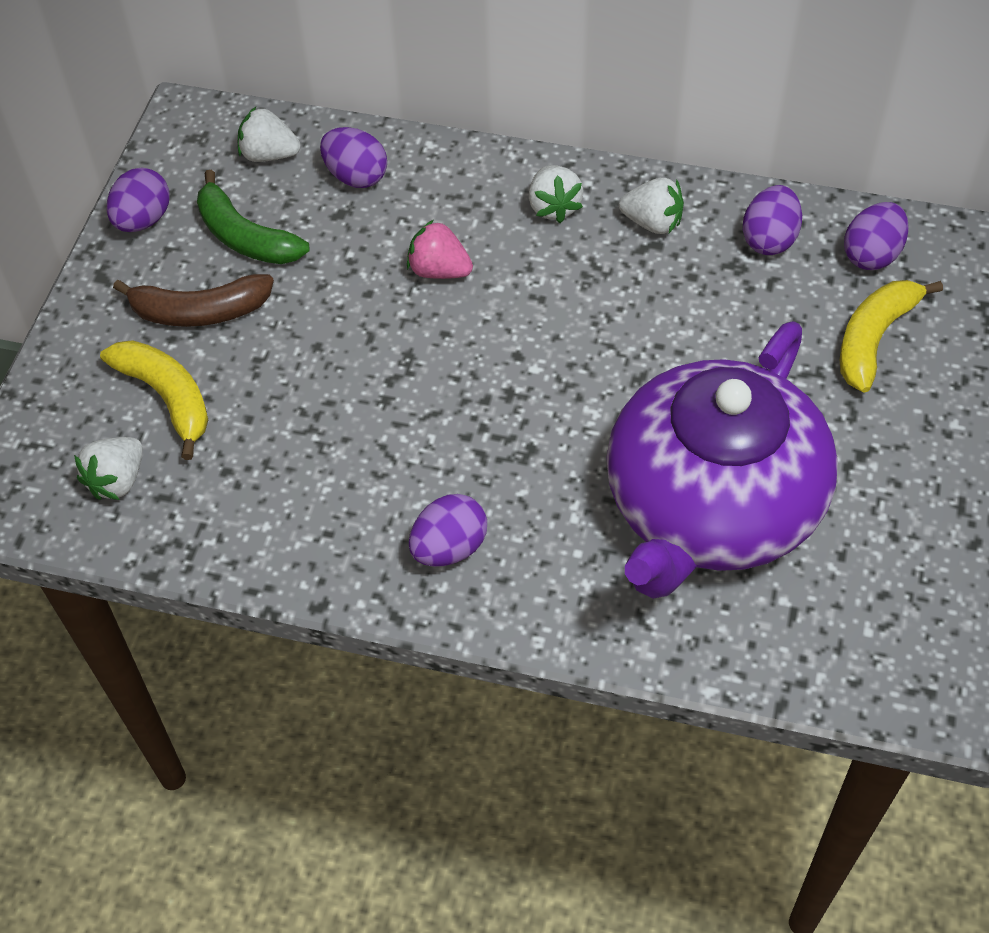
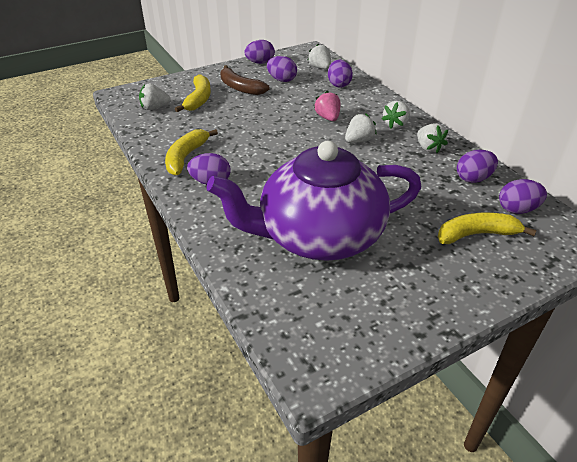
camera: 45 degrees right, 15 degrees down
green banana [197,170,310,264] -> purple egg [267,56,297,82]
none -> yellow banana [165,129,218,176]
none -> white strawberry [345,114,377,143]

